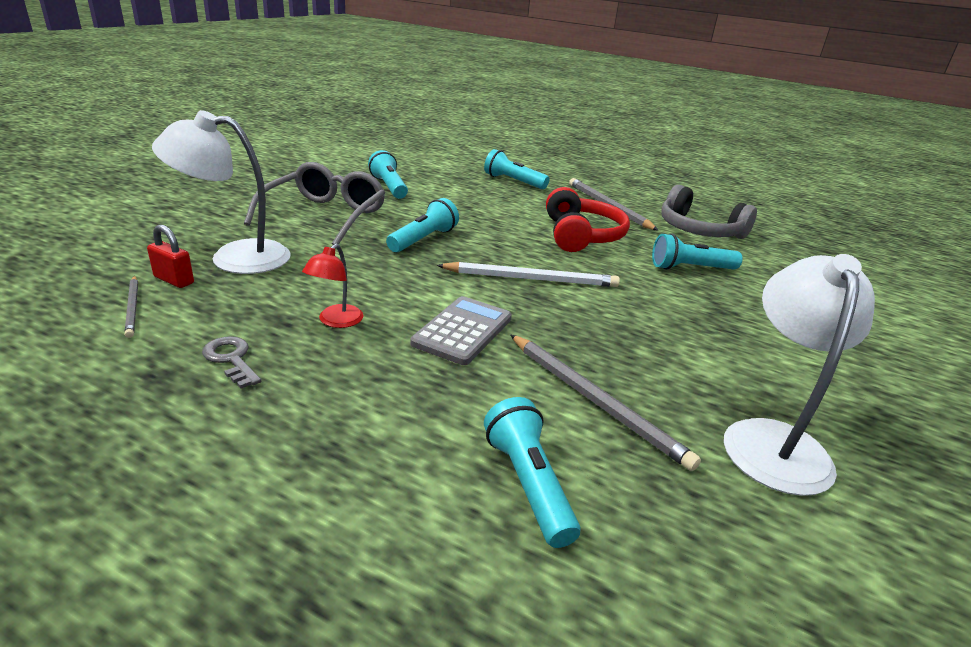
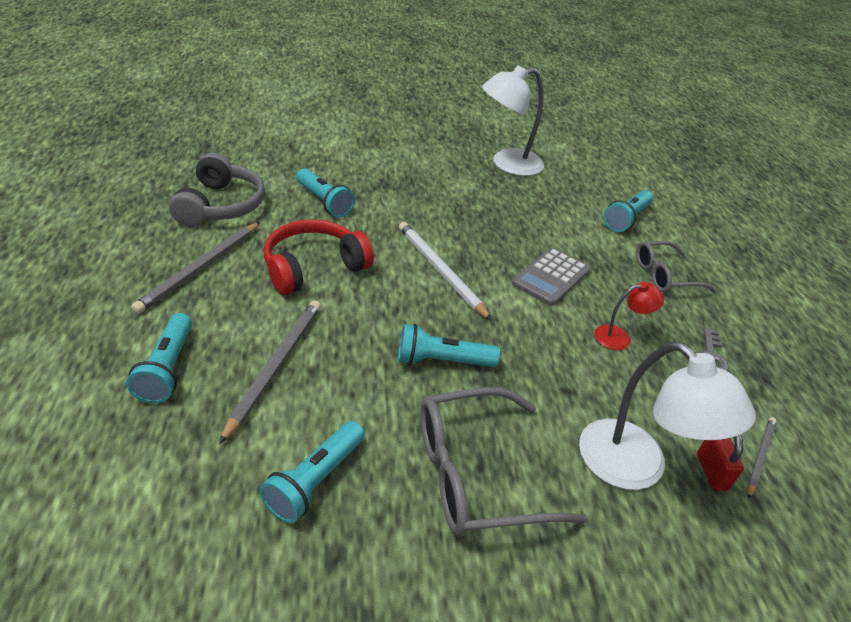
camera: 125 degrees left, 10 degrees up
grey calculator [410,296,512,365] -> grey calculator turned 45 degrees counterclockwise [512,247,590,306]
grey pencil [510,334,701,471] -> grey pencil moved to [219,300,321,444]
none -> grey glasses [636,241,716,293]

